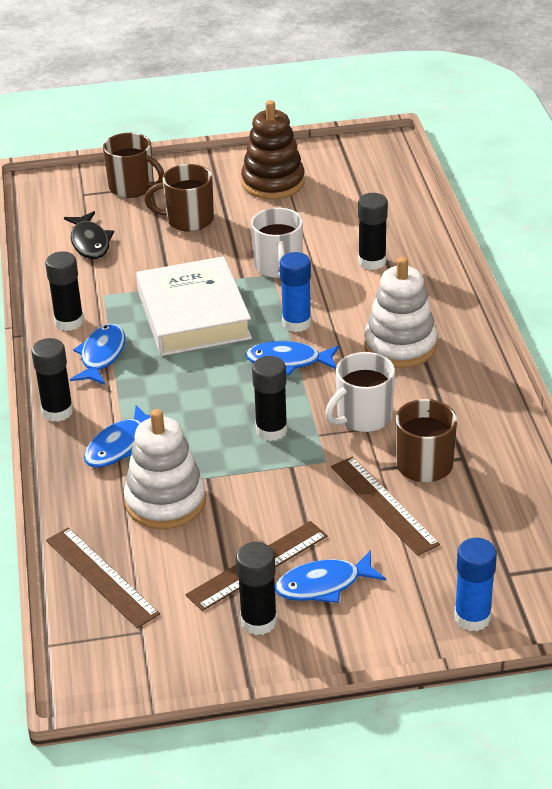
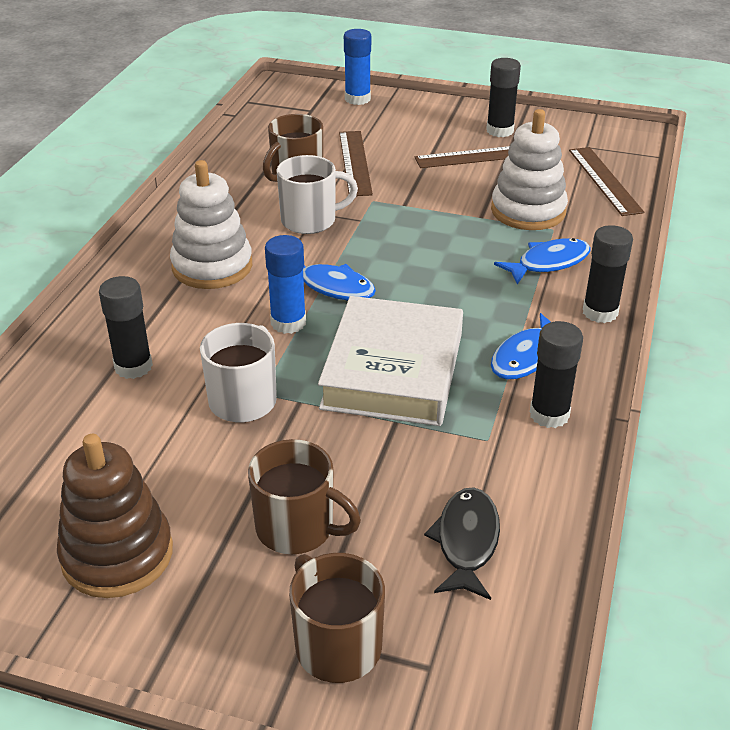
camera: 155 degrees left, 0 degrees up
black glue stick [252,356,288,441] -> none
blue fish [275,550,386,603] -> none

